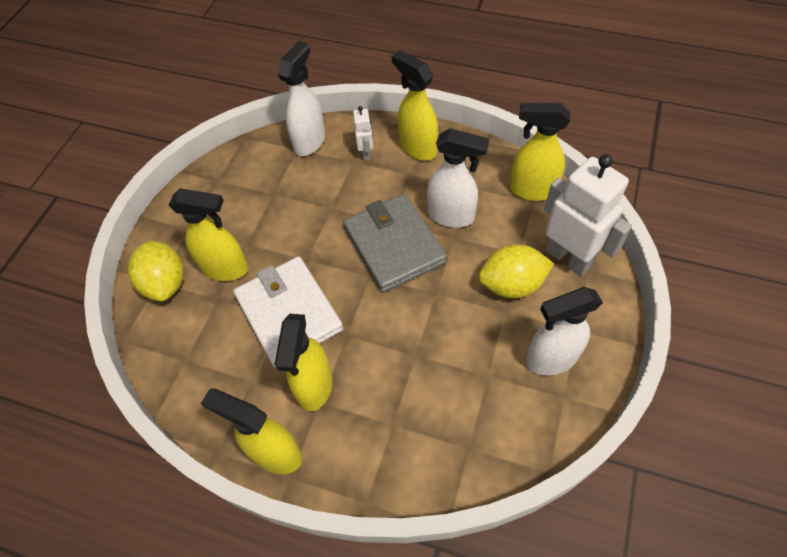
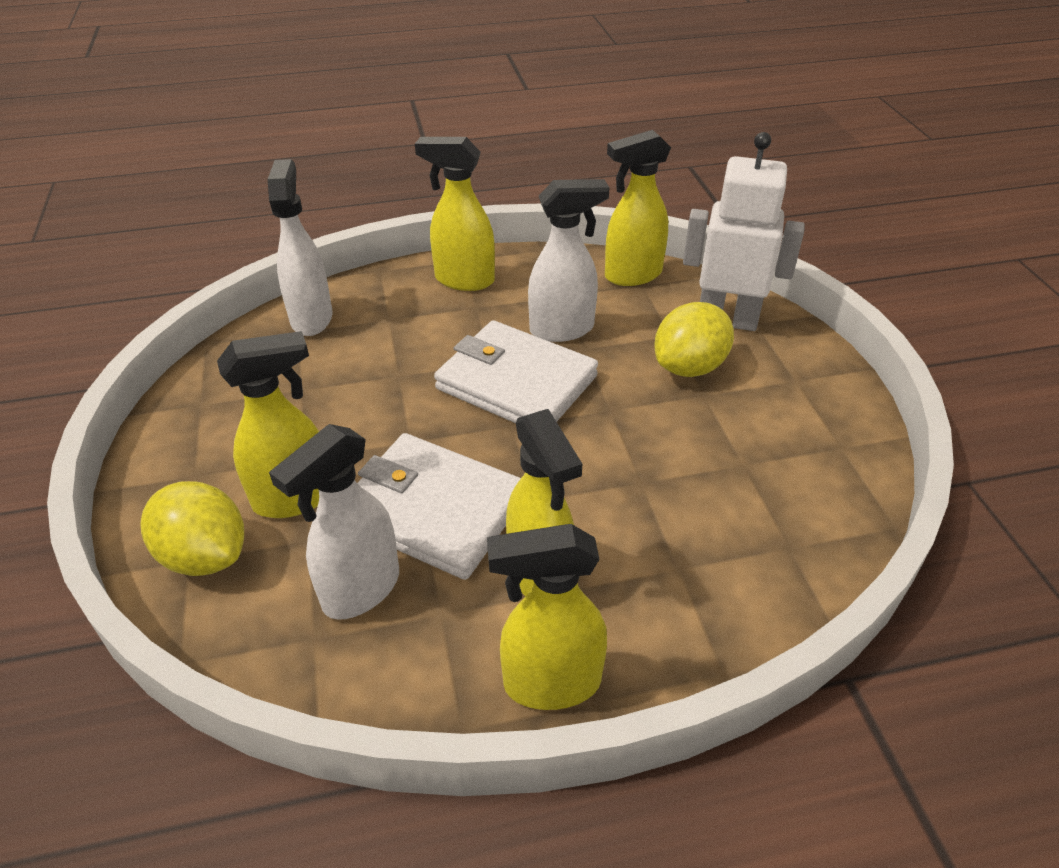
camera: 35 degrees left, 15 degrees down
grey wallet [343,194,447,293] -> white wallet [434,320,598,423]
white robot [353,106,374,161] -> none
white spray bottle [526,287,603,376] -> white spray bottle moved to [269,424,399,620]

